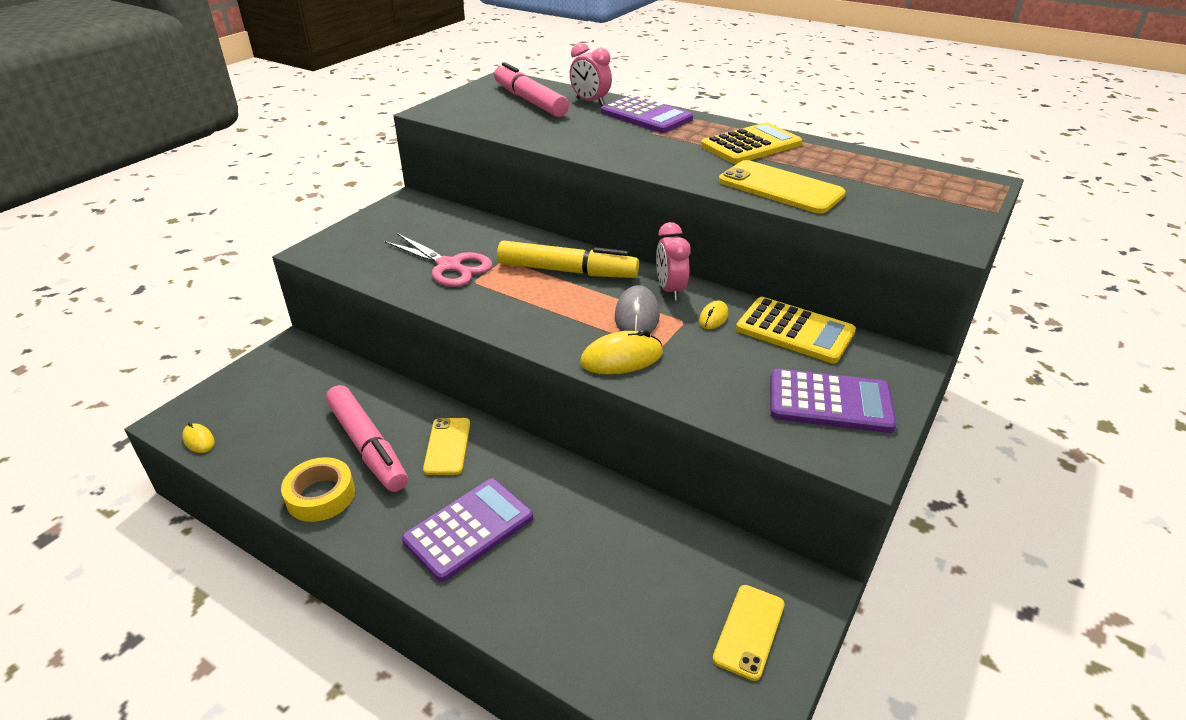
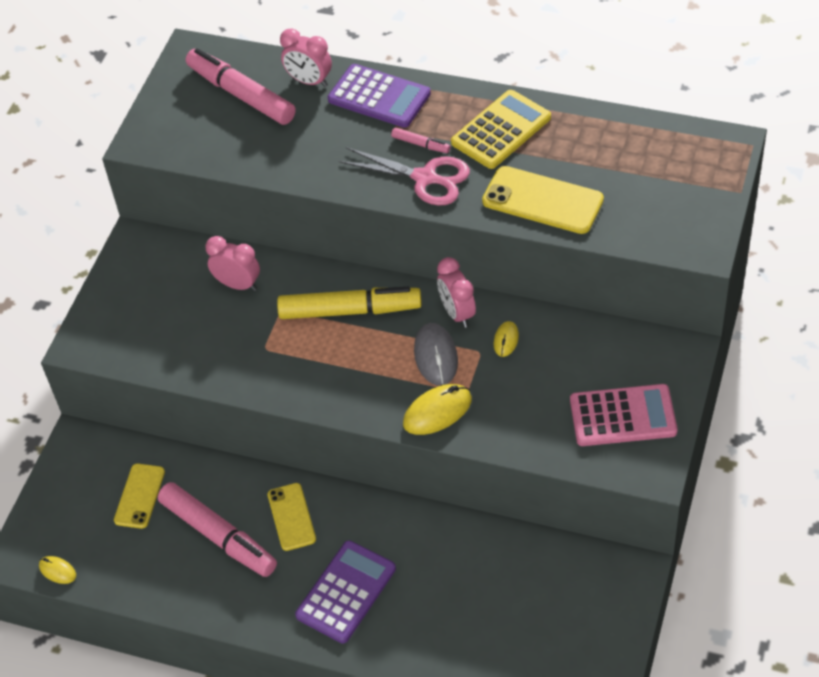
camera: 10 degrees left, 15 degrees up
yellow tape [281,457,355,522] -> none
pink scissors [384,233,492,287] -> pink scissors moved to [339,147,470,206]
yellow phone [713,585,785,681] -> yellow phone moved to [114,464,165,529]
yellow calculator [736,297,856,363] -> none
purple calculator [770,369,897,433] -> pink calculator [570,384,678,446]
none -> pink clock [206,236,260,291]
none -> pink marker [391,127,450,153]

